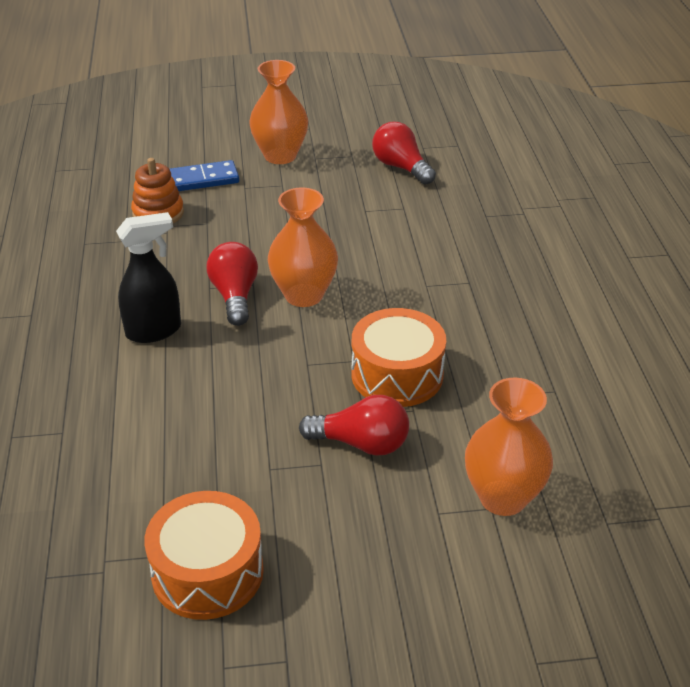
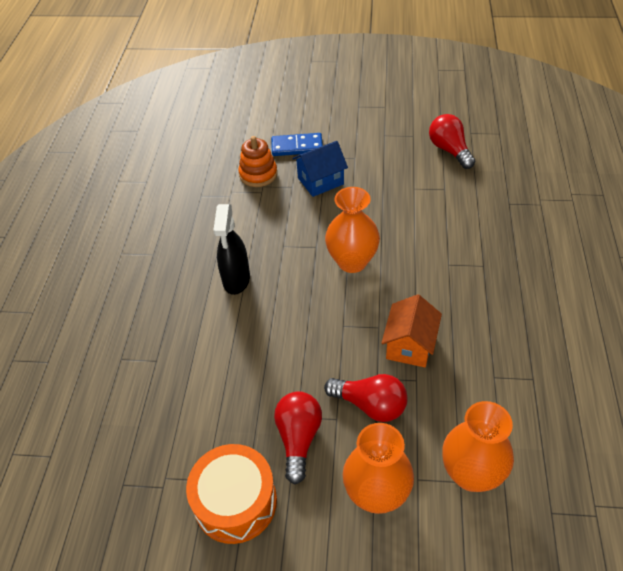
camera: 15 degrees right, 10 degrees up
black spray bottle [116,212,181,343] -> black spray bottle turned 105 degrees clockwise [213,204,250,295]
red light bulb [207,242,258,326] -> red light bulb moved to [274,391,322,484]
orange vase [249,60,308,164] -> orange vase moved to [343,423,414,514]
orange drum [351,308,446,407] -> orange house [381,294,442,367]
none -> blue house [293,141,348,197]

